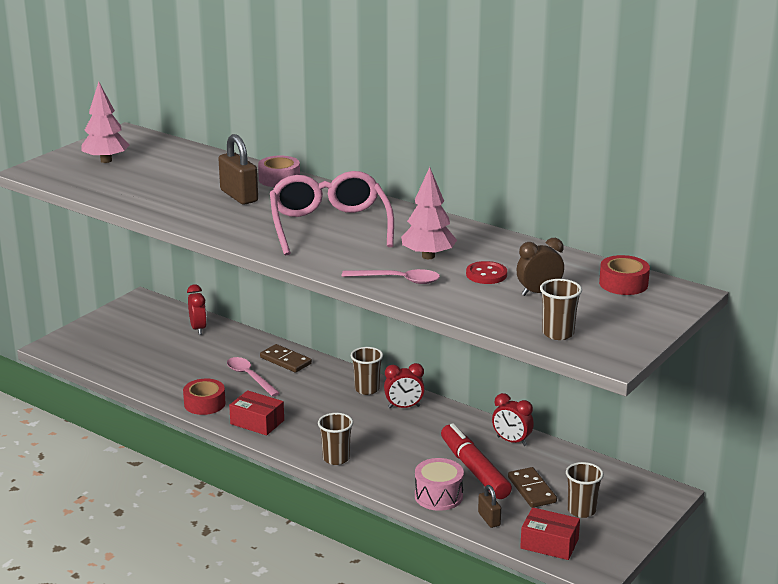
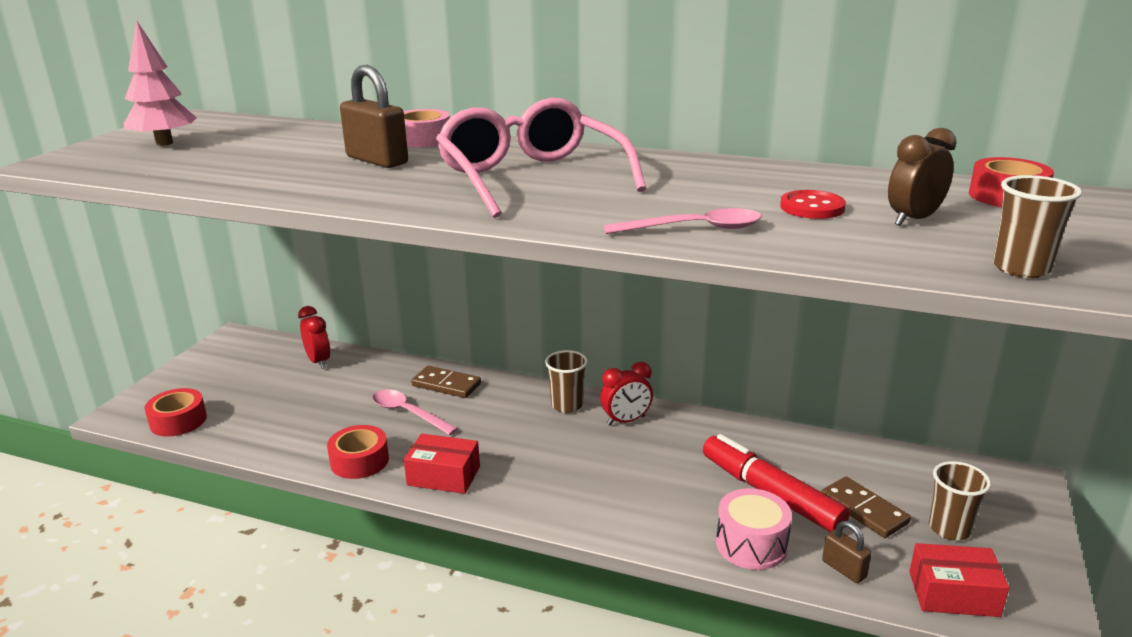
camera: 15 degrees left, 0 degrees up
brown cup [318,413,353,465] -> none
pink tree [401,167,457,259] -> none
red clock [492,393,534,446] -> none
none -> red tape [144,388,207,437]

